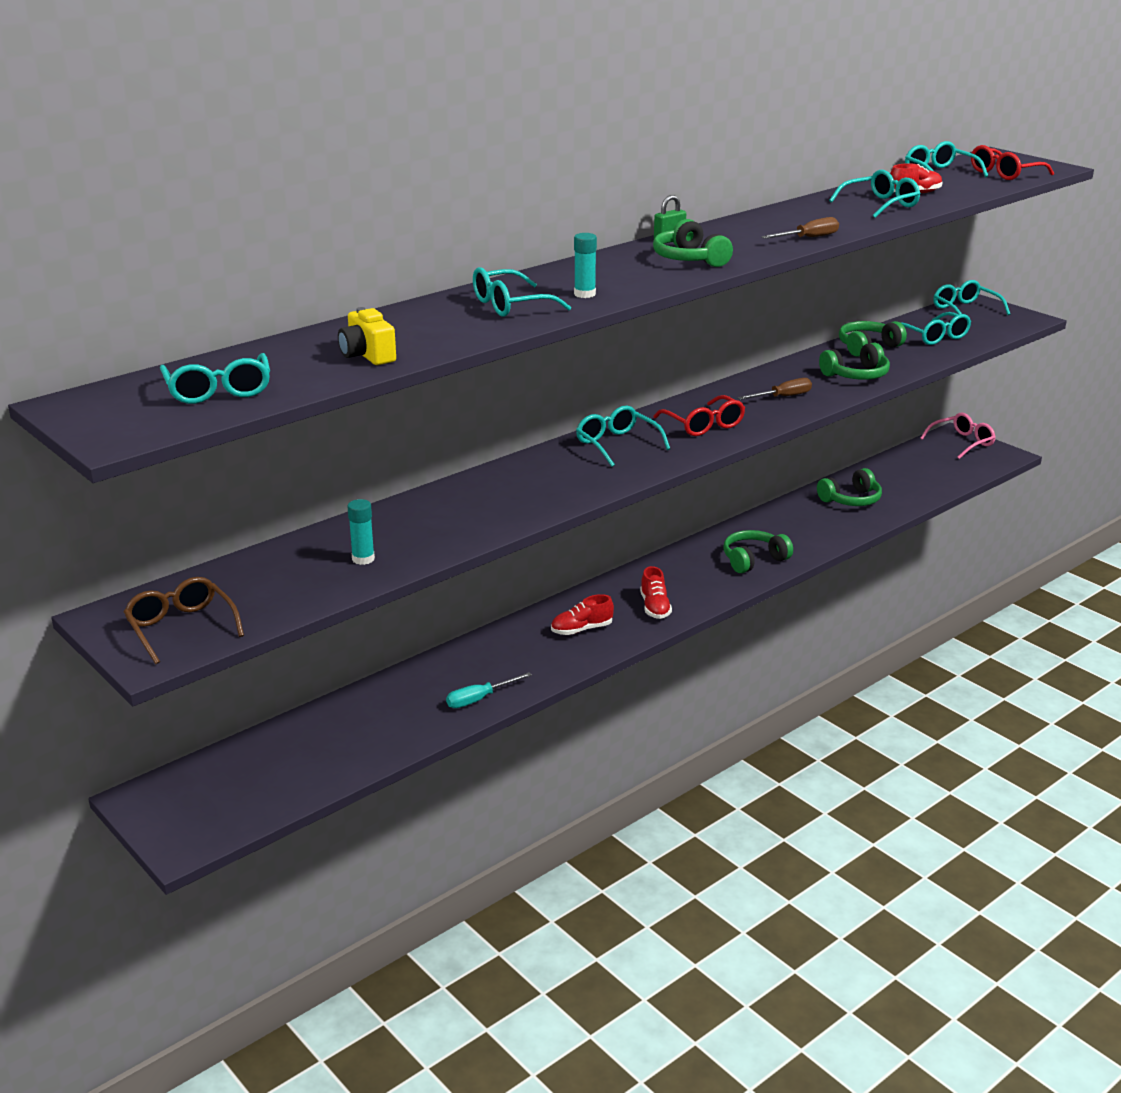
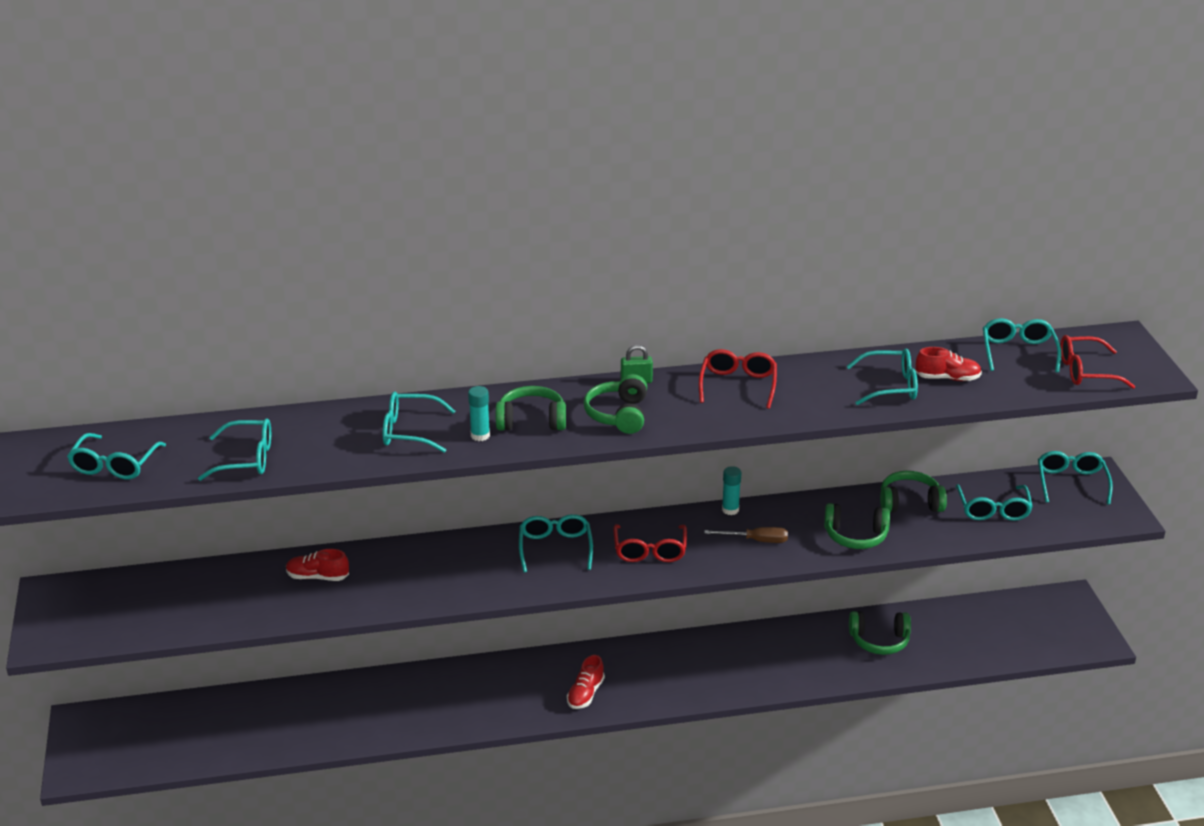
camera: 30 degrees right, 5 degrees up
brown glasses [124,577,244,664] -> none
yellow camera [338,307,396,365] -> turquoise glasses [198,418,271,481]
turquoise glue stick [347,499,375,565] -> turquoise glue stick moved to [722,466,741,515]
turquoise screwdriver [446,672,532,708] -> none
red shoe [551,594,614,635] -> red shoe moved to [286,549,349,581]
green headphones [724,530,793,573] -> green headphones moved to [496,386,566,431]
brown screwdriver [761,217,839,239] -> none
pink glasses [920,413,996,459] -> none
none -> red glasses [699,349,777,409]

